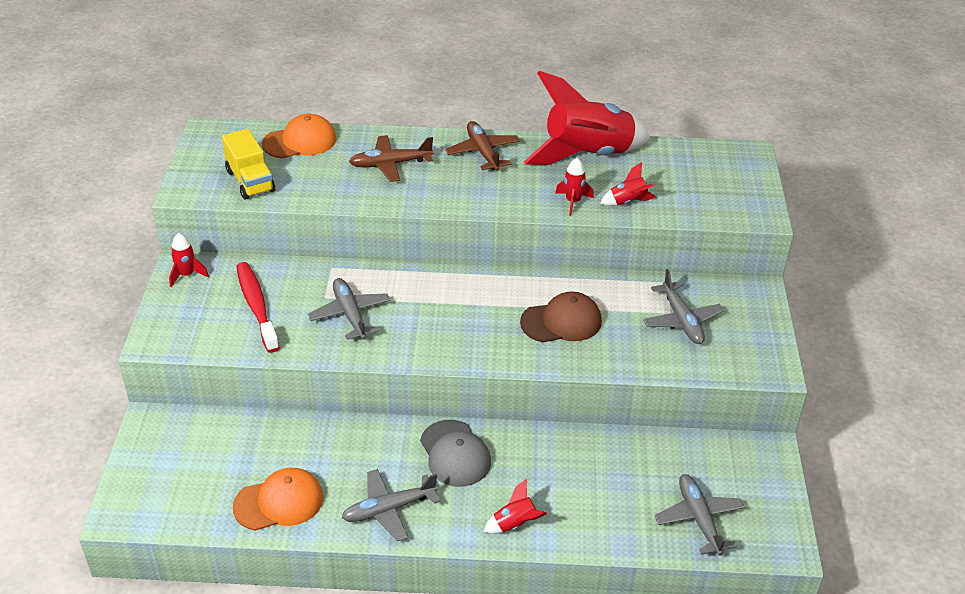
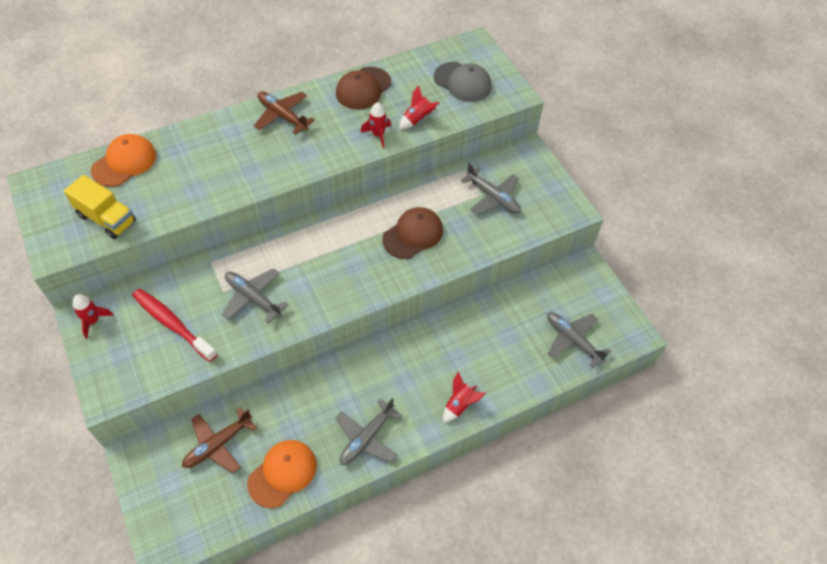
camera: 30 degrees left, 15 degrees up
brown plane [349,135,434,182] -> brown plane moved to [182,407,257,473]
grey cap [420,420,491,487] -> grey cap moved to [434,62,492,102]
red rocket [524,71,650,165] -> brown cap [336,67,391,109]

